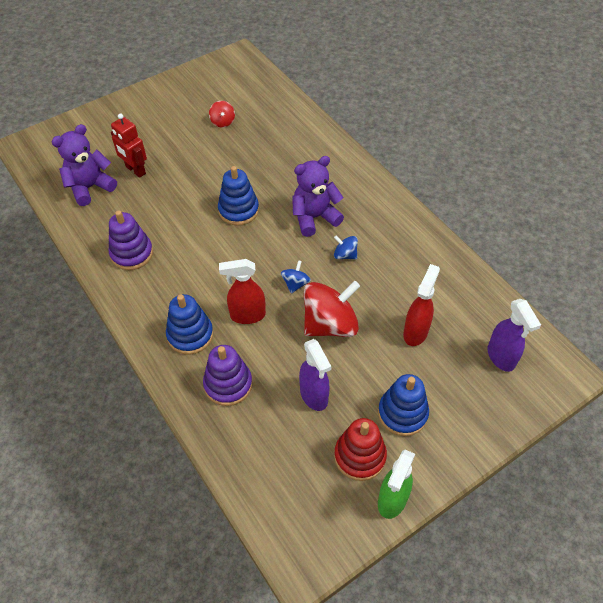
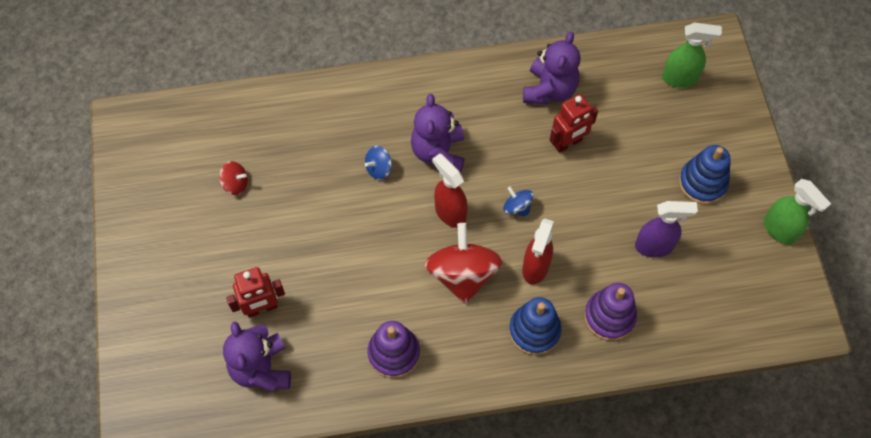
camera: 65 degrees left, 10 degrees up
blue stacking toy [218,166,259,226] -> none
red spinning top [304,281,360,337] -> red spinning top moved to [425,223,502,304]
blue spinning top [334,236,358,259] -> blue spinning top moved to [365,146,392,180]
red stacking toy [334,418,387,481] -> none
red spray bottle [403,264,440,346] -> red spray bottle moved to [432,154,468,228]
purple spray bottle [487,299,541,372] -> green spray bottle [662,22,722,88]
none -> purple teddy bear [523,32,580,104]
none -> red robot [550,94,598,153]

